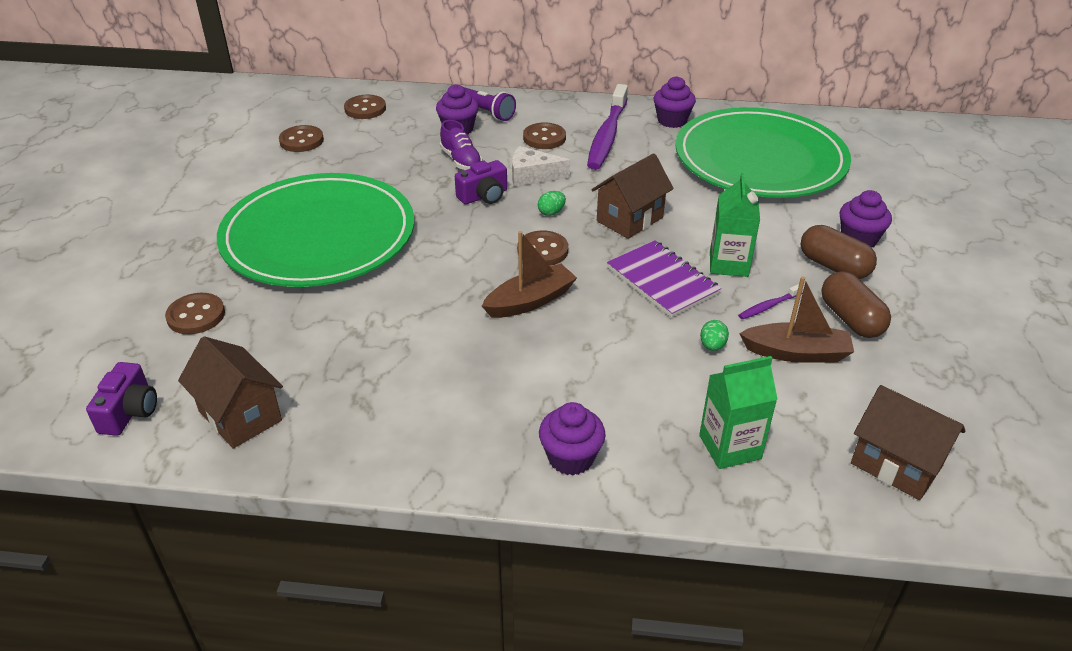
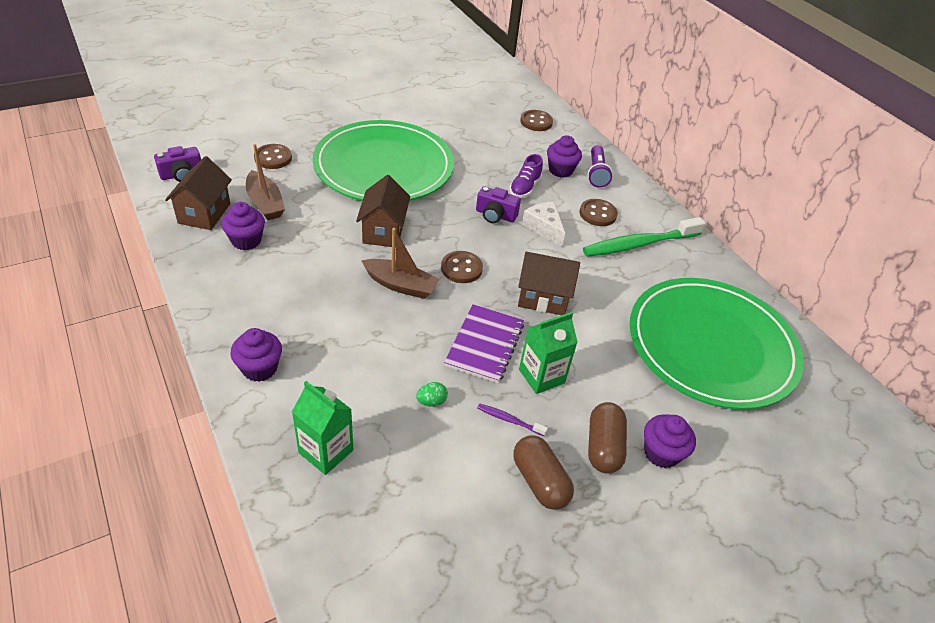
camera: 50 degrees right, 5 degrees up
brown button [279,125,324,152] -> none
green egg [538,191,566,216] -> none
purple toothbrush [587,84,628,170] -> green toothbrush [583,217,705,257]
purple cupcake [654,76,696,128] -> purple cupcake moved to [221,202,265,250]
brown boat [739,276,854,363] -> brown boat moved to [246,144,285,220]
brown capsule [821,271,891,338] -> brown capsule turned 60 degrees counterclockwise [513,435,574,510]
brown house [851,385,965,500] -> brown house moved to [356,175,410,248]

